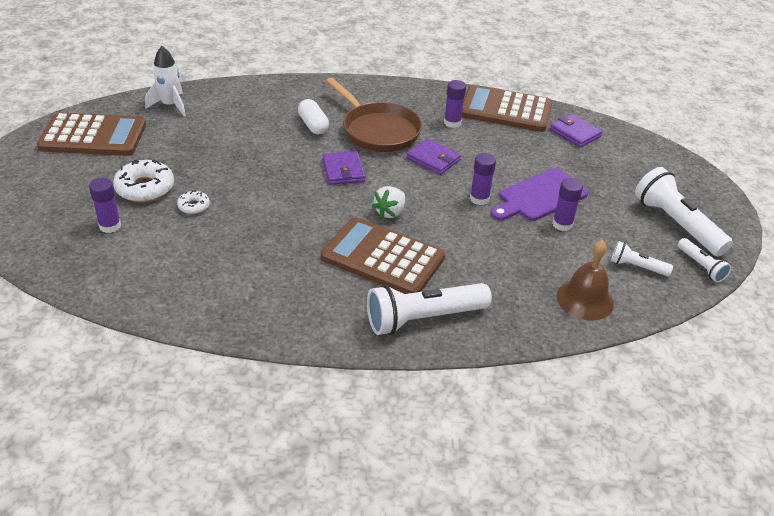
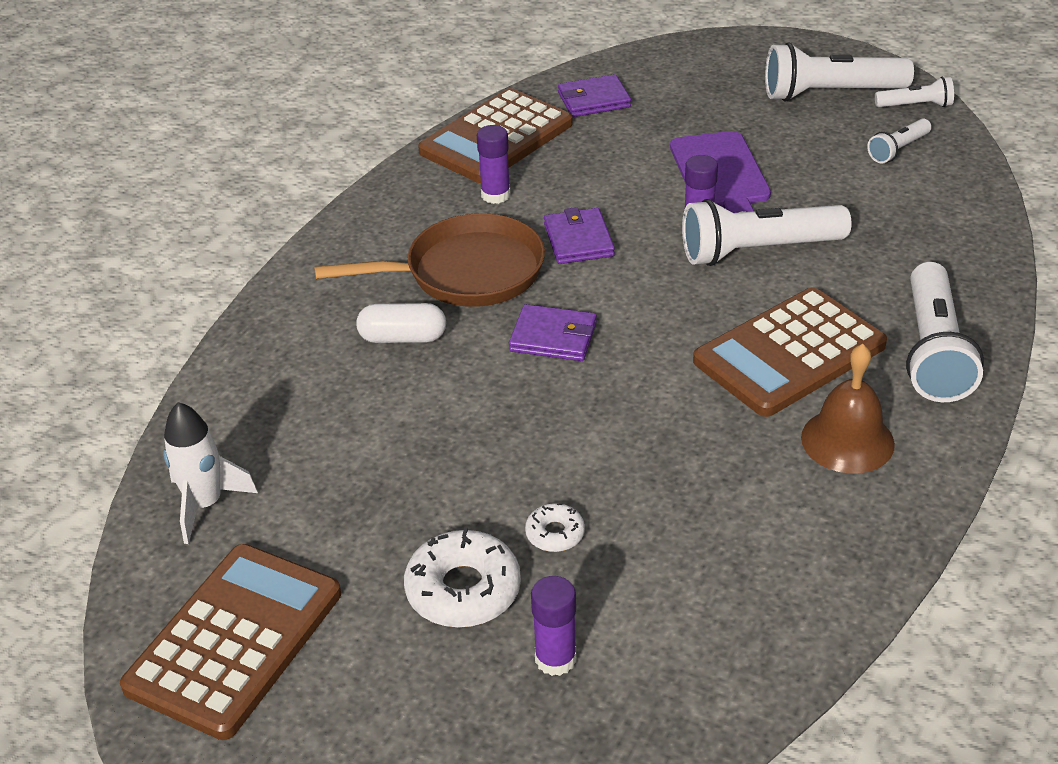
camera: 60 degrees left, 0 degrees up
white strawberry [372,186,405,218] -> none
purple wallet [406,139,461,175] -> purple wallet turned 75 degrees counterclockwise [544,207,615,264]
purple glue stick [552,178,583,231] -> none
brown bell [556,240,614,321] -> brown bell moved to [801,344,895,474]
none -> white flashlight [682,199,852,266]

